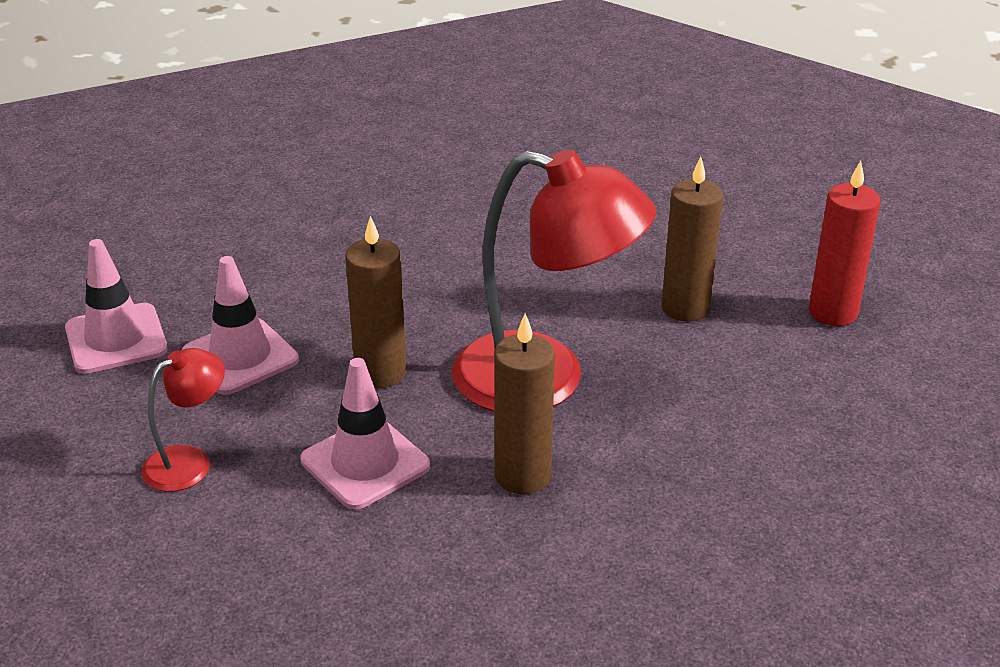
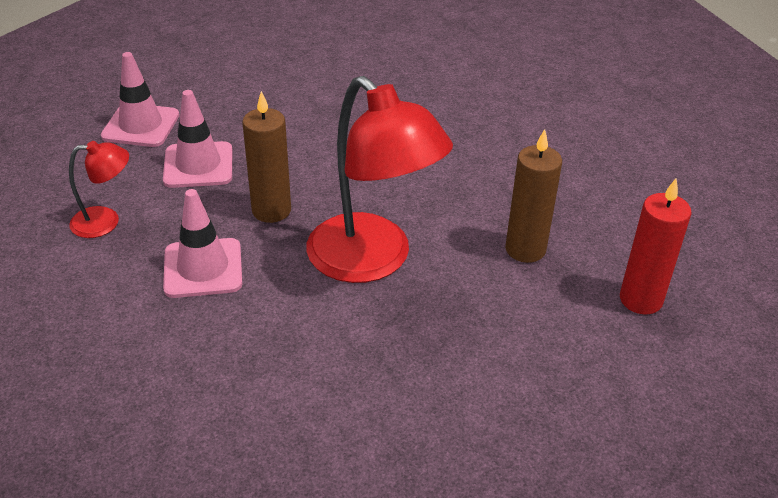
camera: 30 degrees right, 5 degrees up
brown candle [494,313,555,494] -> none

